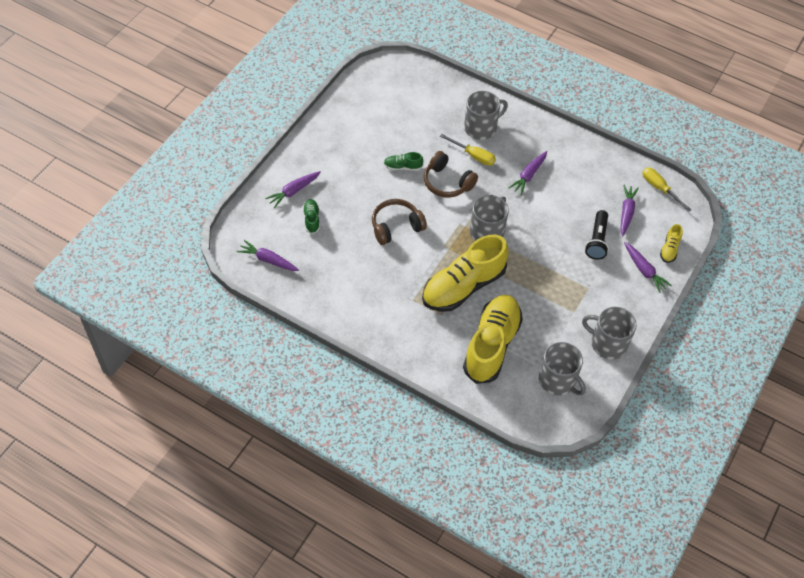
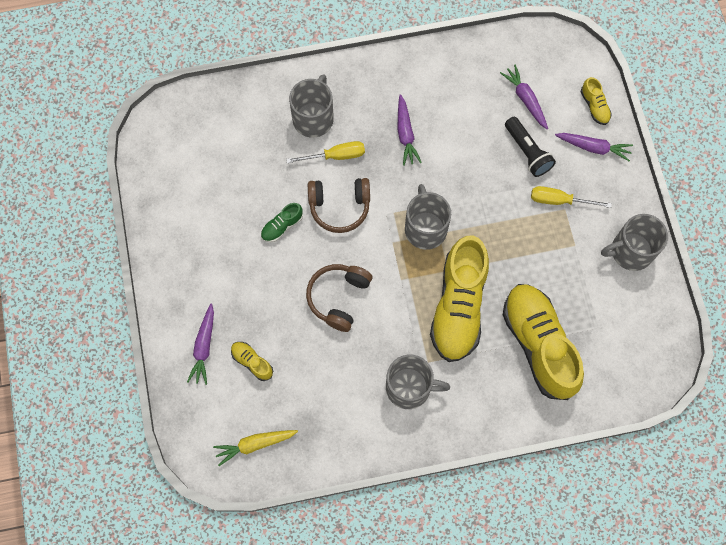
camera: 40 degrees left, 15 degrees up
purple carrot [237,240,299,271] -> yellow carrot [213,430,298,466]
green shoe [303,199,320,234] -> yellow shoe [231,342,273,381]
grey mug [539,342,586,396] -> grey mug moved to [386,355,450,409]
yellow screwdriver [642,167,691,212] -> yellow screwdriver moved to [531,186,612,208]

